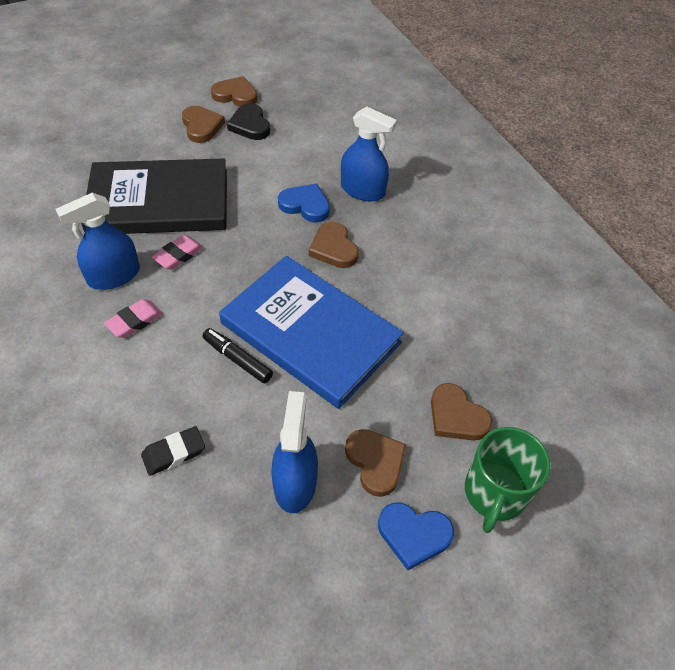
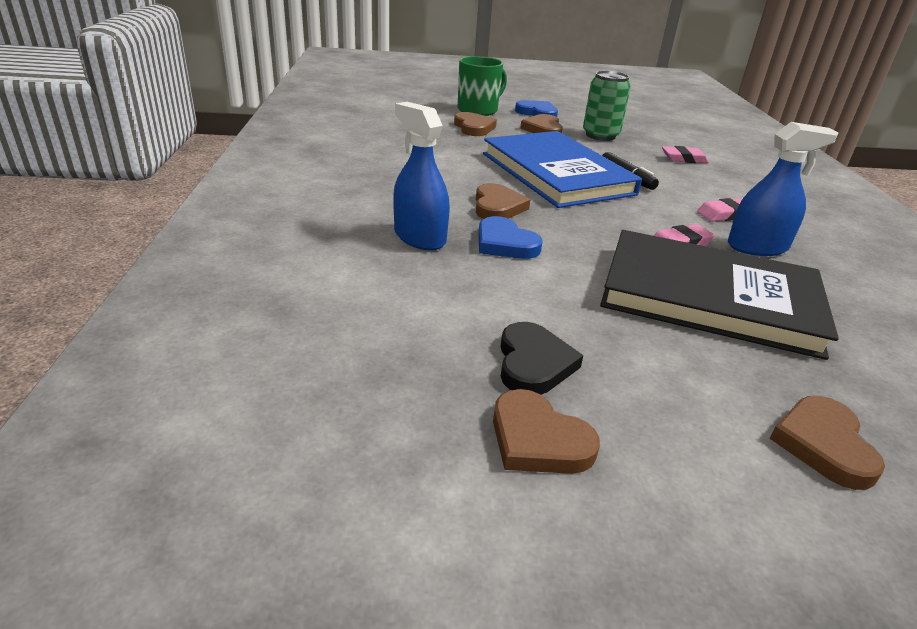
camera: 155 degrees left, 20 degrees down
black eraser [141,426,205,476] -> pink eraser [662,146,709,163]
brown heart [182,106,225,143] -> brown heart moved to [769,396,885,490]
blue spray bottle [271,391,318,513] -> green can [583,71,631,141]

